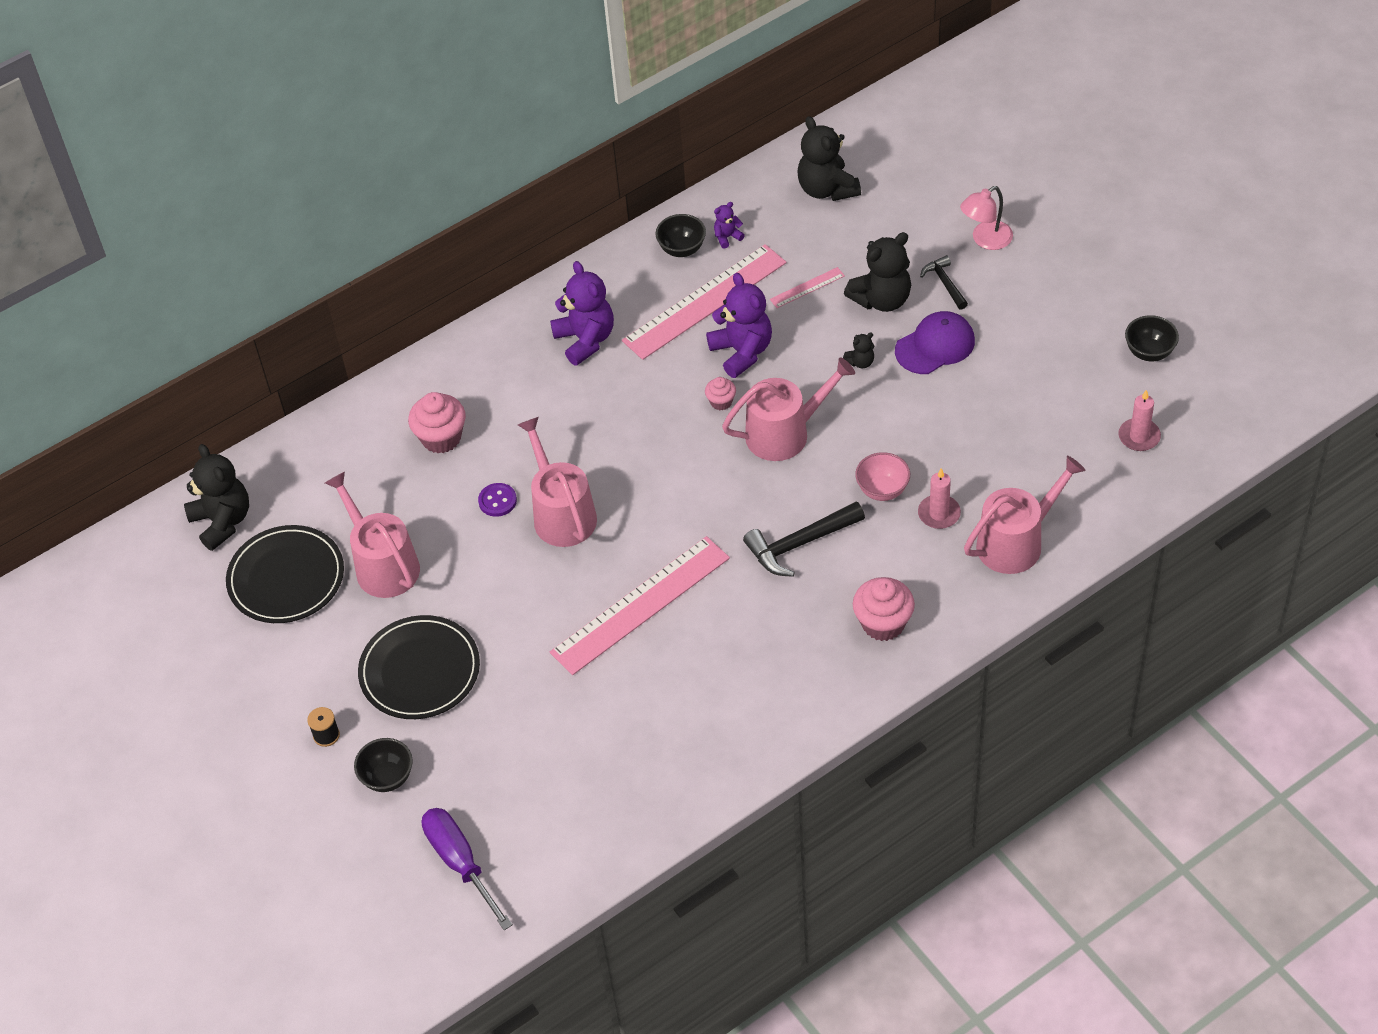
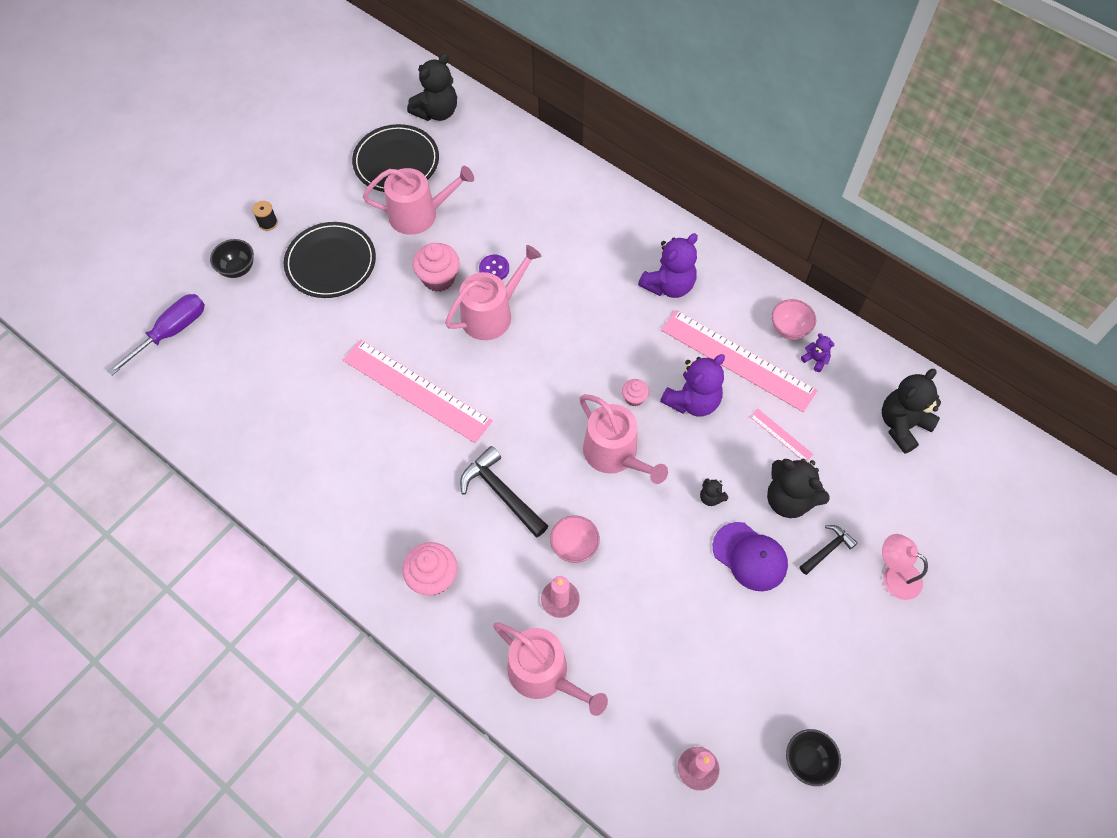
camera: 70 degrees right, 10 degrees up
pink watering can [325,472,420,598] -> pink watering can turned 45 degrees clockwise [363,166,474,235]
pink cupcake [408,392,466,453] -> pink cupcake moved to [412,243,460,292]
black bowl [655,214,706,257] -> pink bowl [772,299,816,340]

